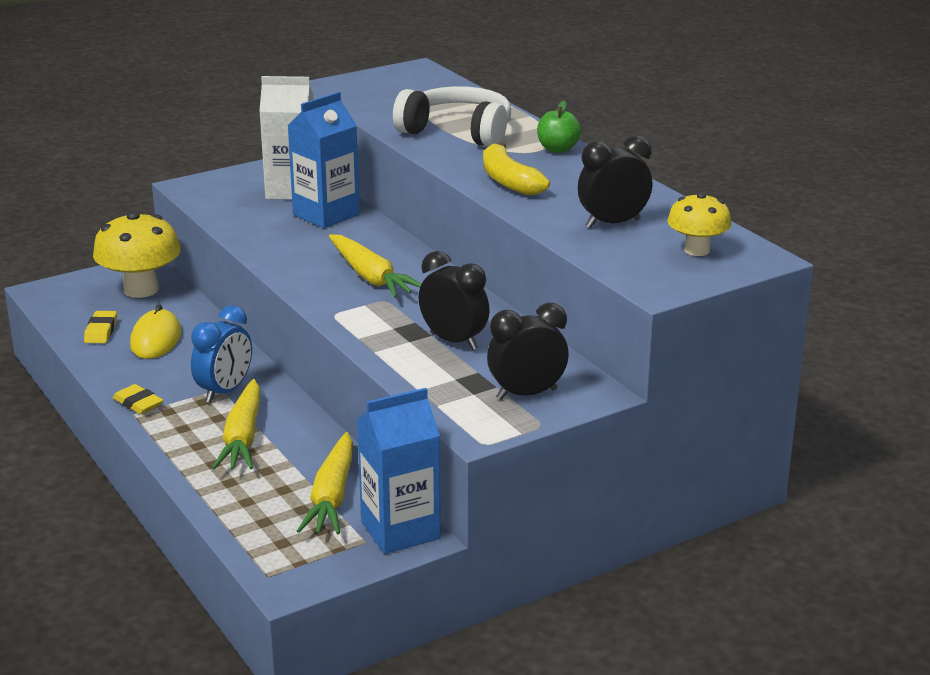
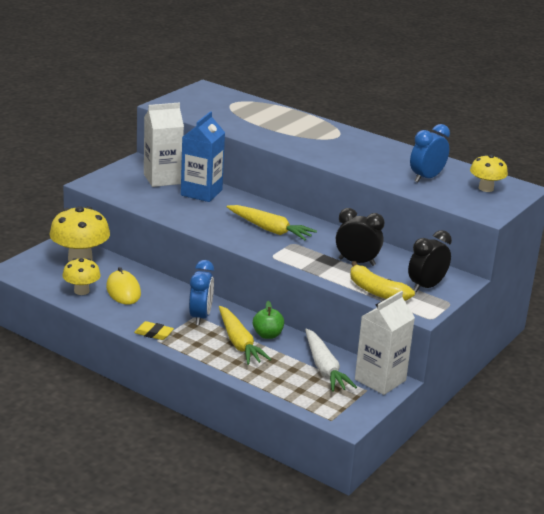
camera: 25 degrees left, 0 degrees up
yellow eraser [84,311,117,343] -> yellow mushroom [62,258,101,295]
yellow carrot [297,432,353,535] -> white carrot [305,328,357,392]
blue carton [357,388,440,554] -> white carton [355,291,415,395]
white headphones [393,86,511,147] -> none
yellow banana [483,142,550,195] -> yellow banana moved to [350,261,415,301]
green apple [537,101,581,153] -> green apple moved to [253,301,284,339]
black clock [578,135,653,228] -> blue clock [410,124,450,183]

